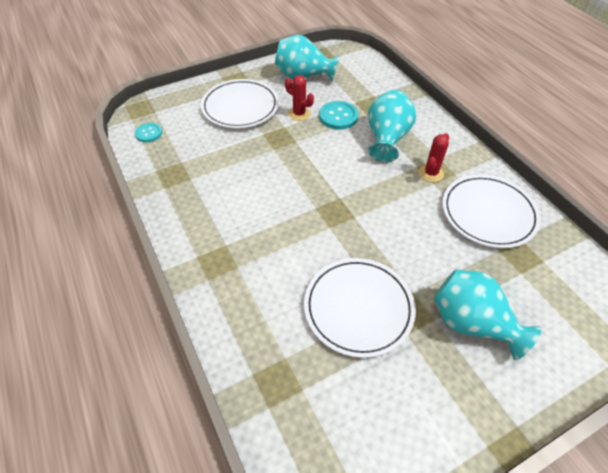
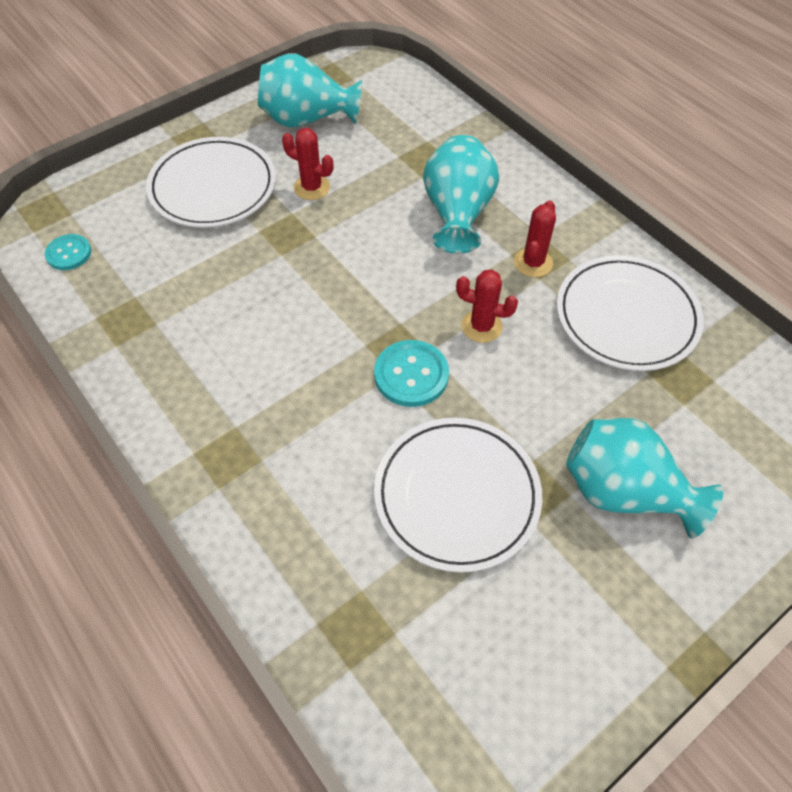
camera: 10 degrees left, 5 degrees up
turquoise button [319,101,358,129] -> turquoise button moved to [374,340,449,407]
none -> red cactus [456,270,518,343]

